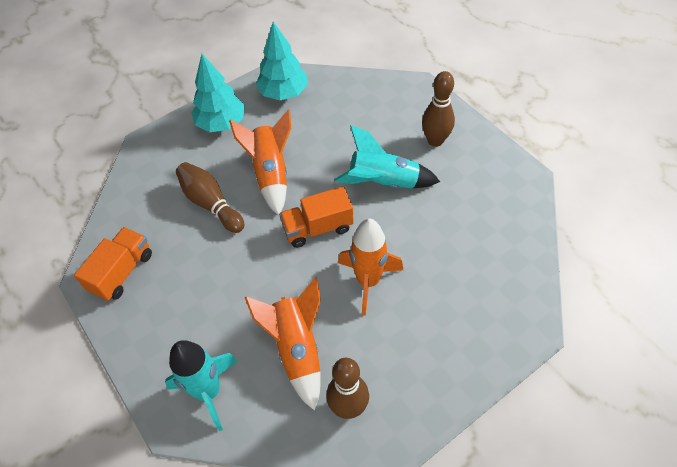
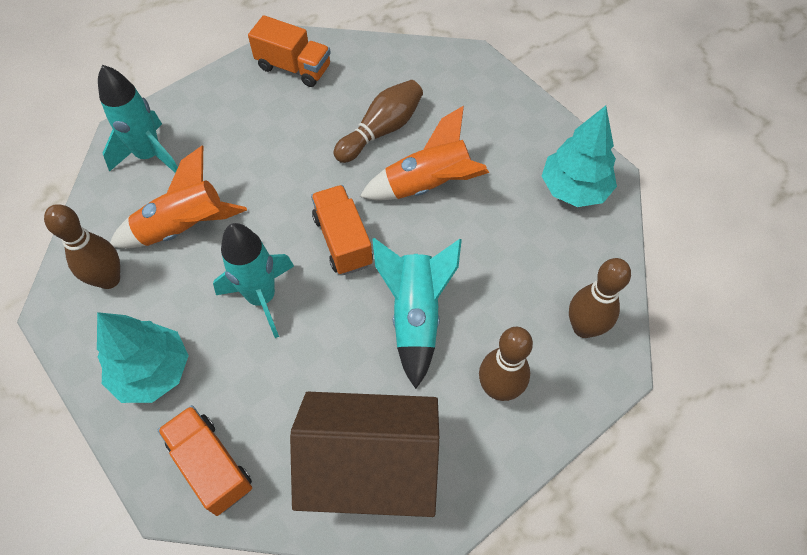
camera: 85 degrees right, 5 degrees up
turquoise tree [191,54,245,132] -> turquoise tree moved to [97,312,189,403]
orange rocket [338,219,403,316] -> turquoise rocket [213,223,294,338]
none -> orange truck [158,405,252,516]
none -> brown house [290,392,439,517]
none -> brown bowling pin [569,258,631,338]

